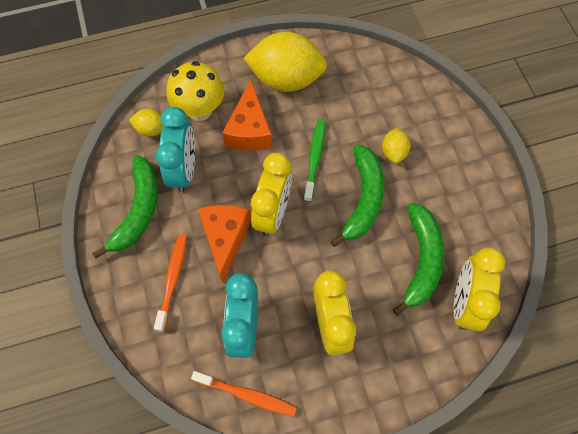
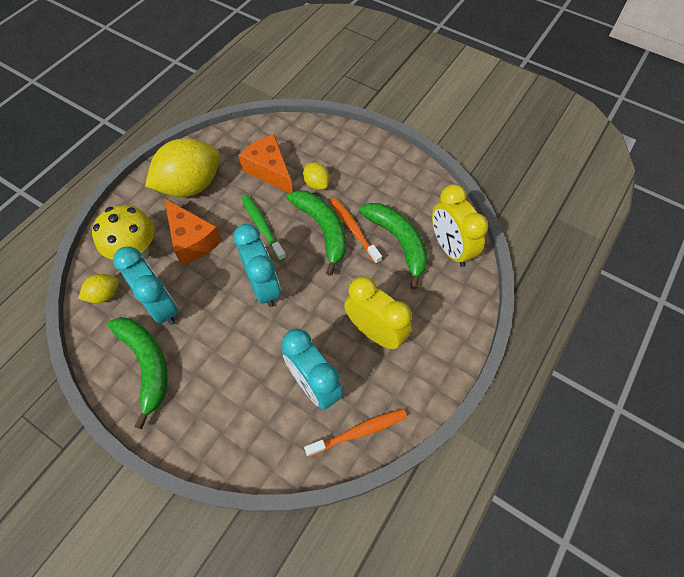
camera: 40 degrees left, 5 degrees down
orange toothbrush [154,234,187,332] -> orange toothbrush moved to [330,198,382,264]
orange cheese [198,205,251,283] -> orange cheese moved to [238,135,293,193]
yellow clock [251,153,292,236] -> turquoise clock [233,224,281,307]

